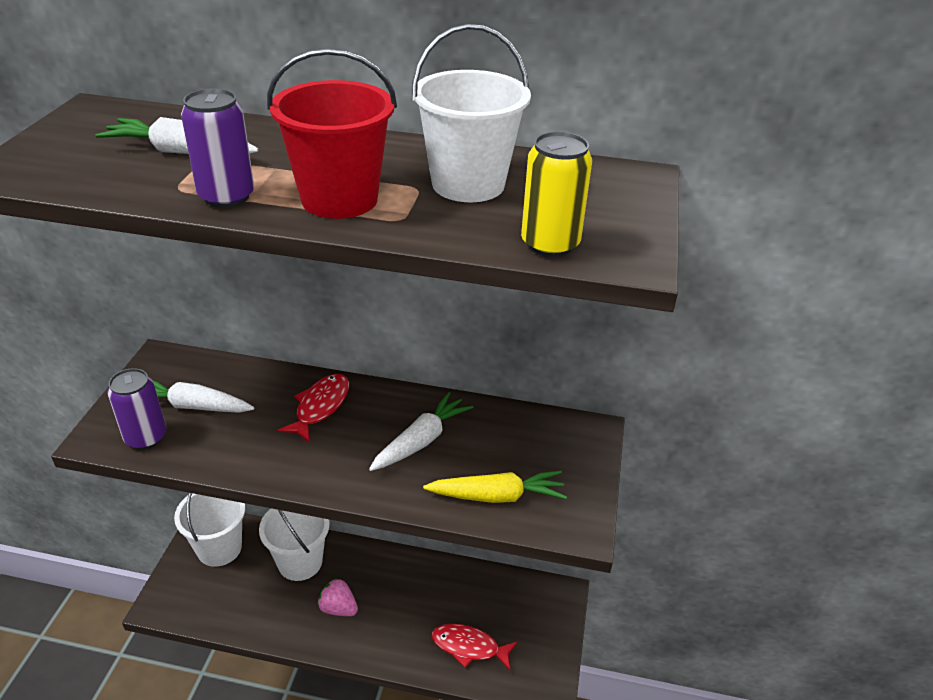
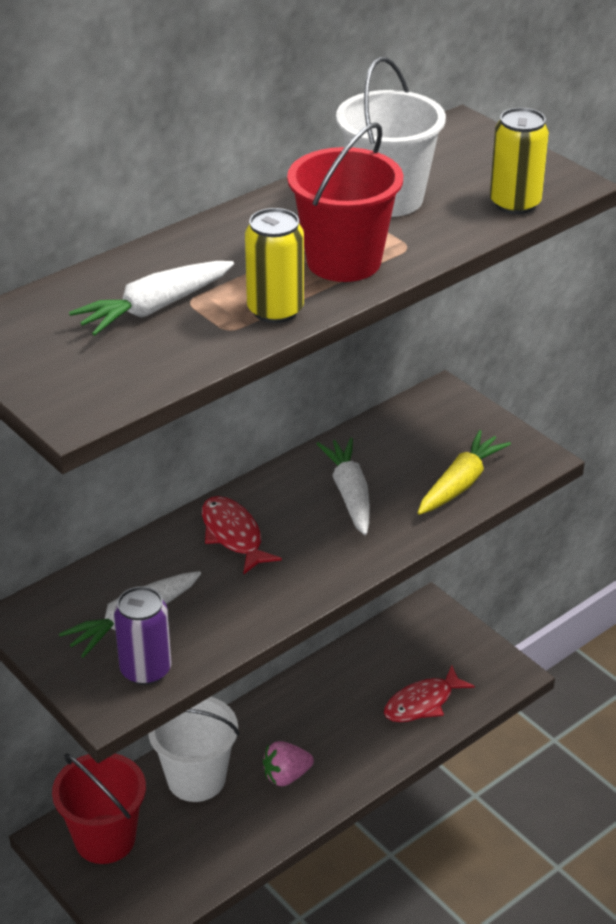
camera: 50 degrees left, 0 degrees up
white bucket [174,493,245,567] -> red bucket [52,754,146,864]
purple can [181,88,254,208] -> yellow can [245,208,304,323]

